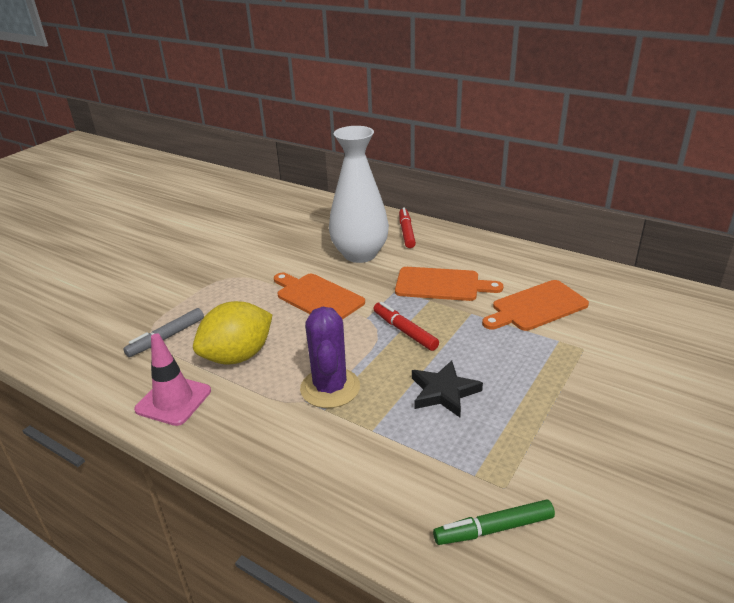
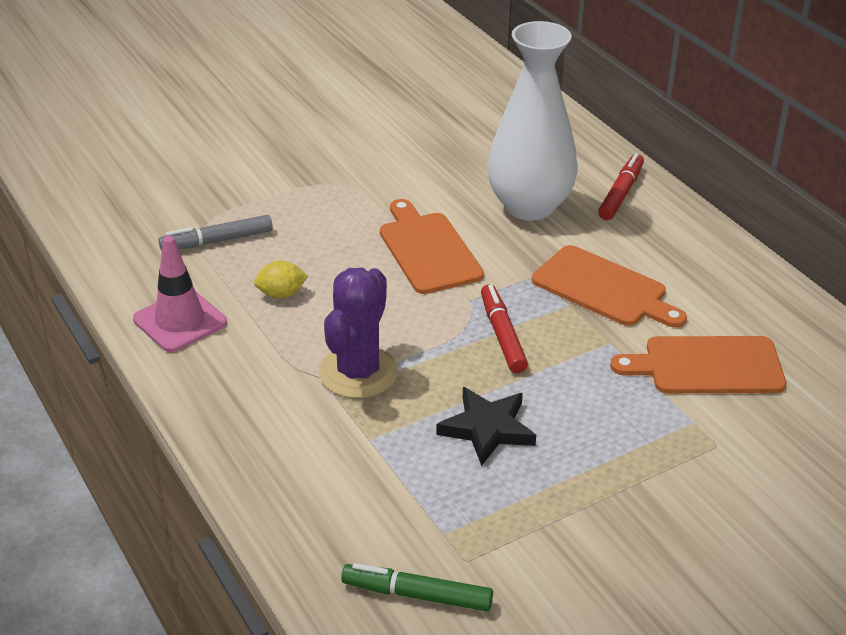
camera: 25 degrees right, 5 degrees up
yellow lemon [193,301,273,365] -> yellow lemon [254,261,308,298], size x0.47

